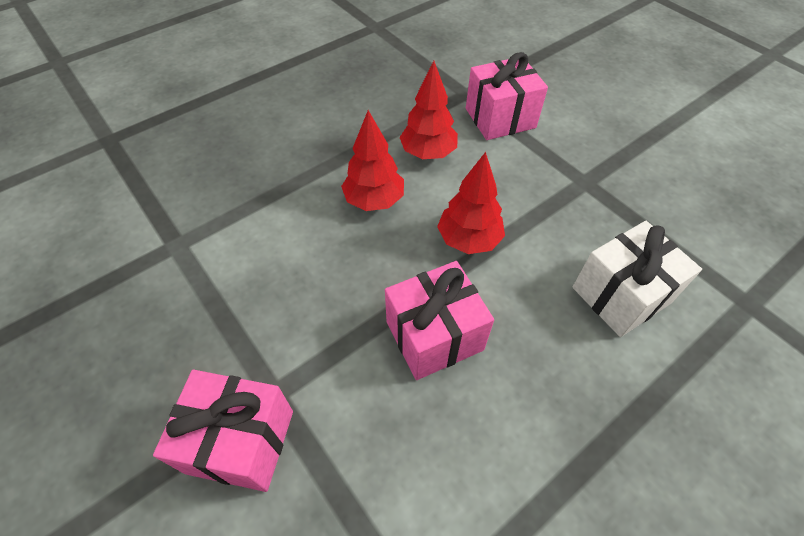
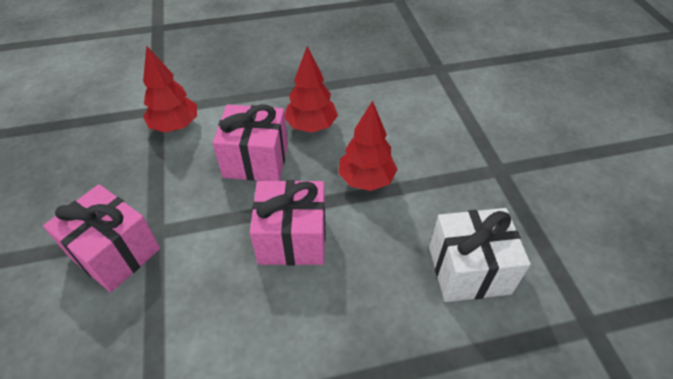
camera: 25 degrees right, 5 degrees down
red tree [399,61,458,159] -> red tree moved to [143,46,197,132]
pink gift [466,52,548,140] -> pink gift moved to [213,104,288,181]

